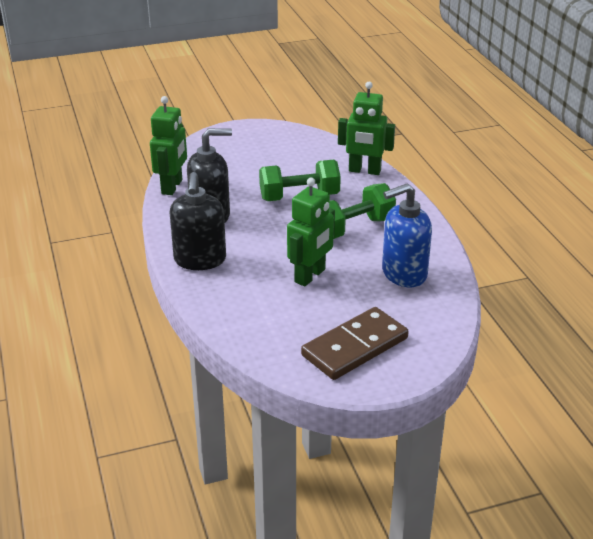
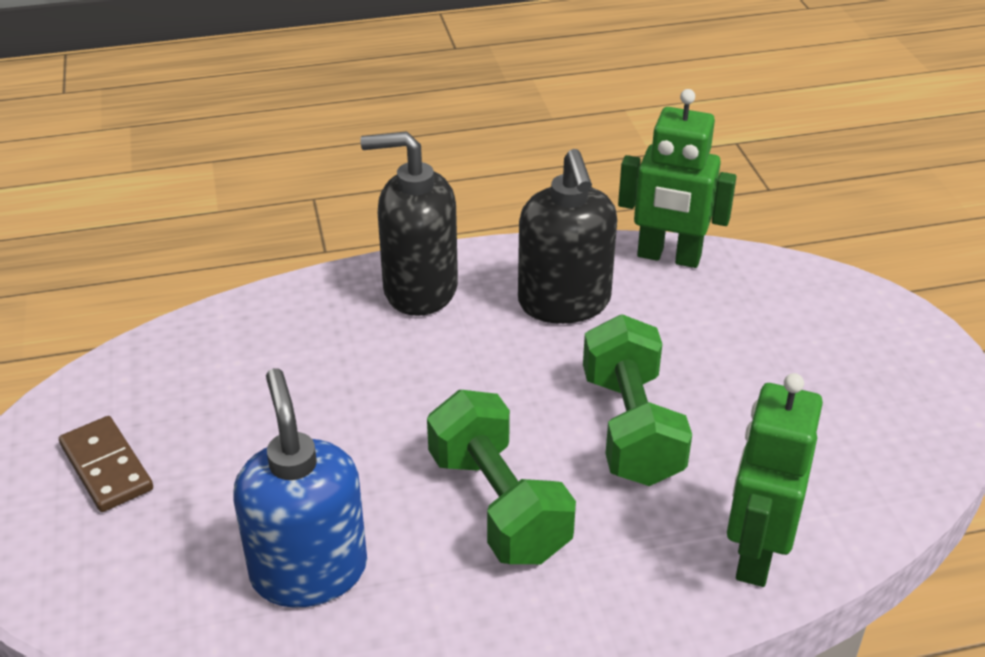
camera: 95 degrees right, 5 degrees up
green robot [287,178,335,286] -> none
brown domino [301,307,409,380] -> brown domino [59,416,153,512], size x0.60

